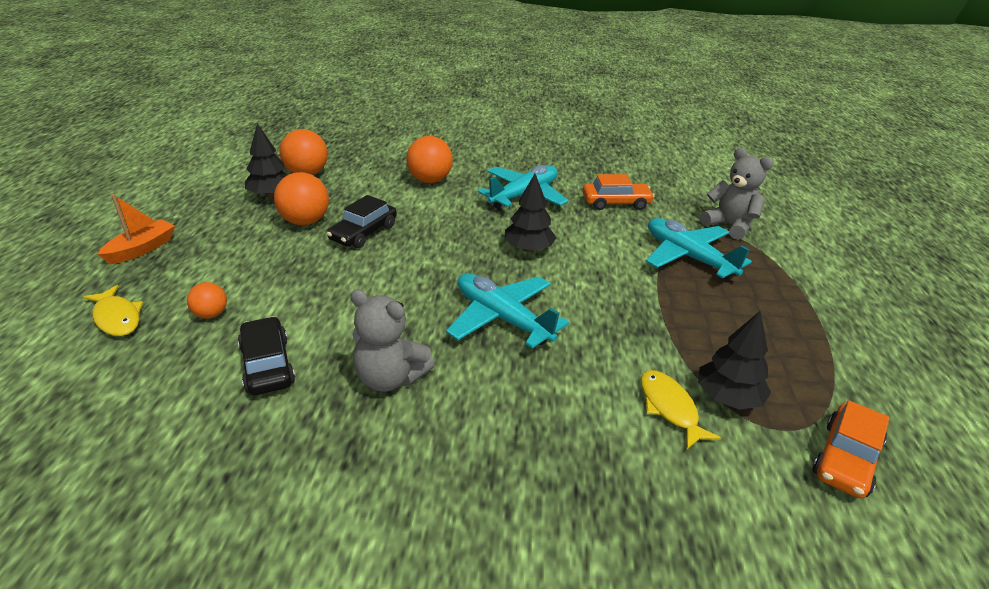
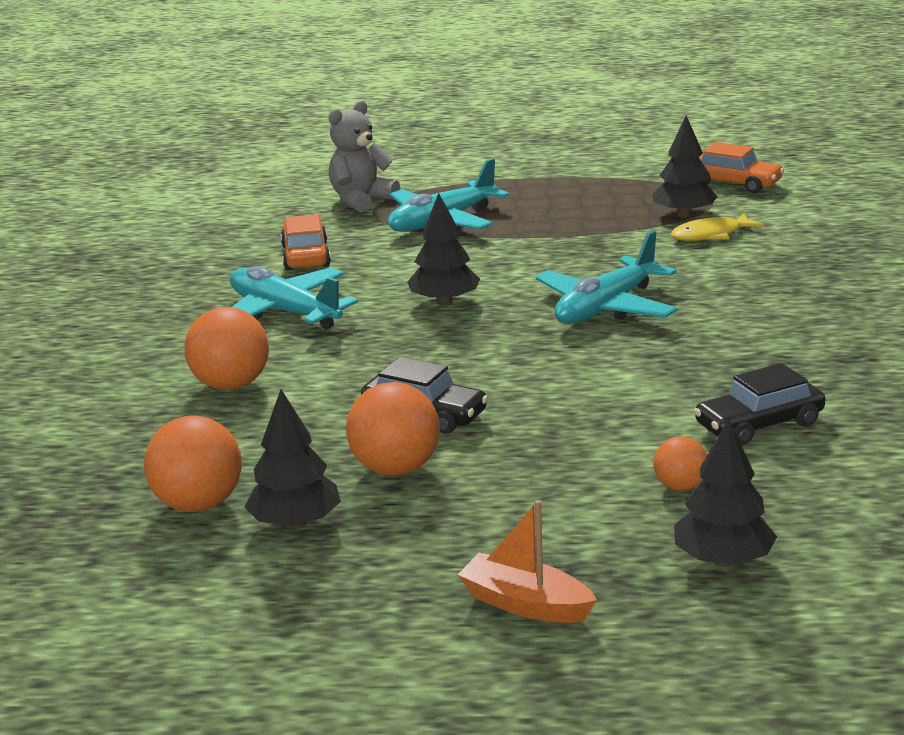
camera: 90 degrees left, 10 degrees down
yellow fish [83,285,143,336] -> black tree [674,418,777,567]
grey teddy bear [350,289,435,392] -> none

